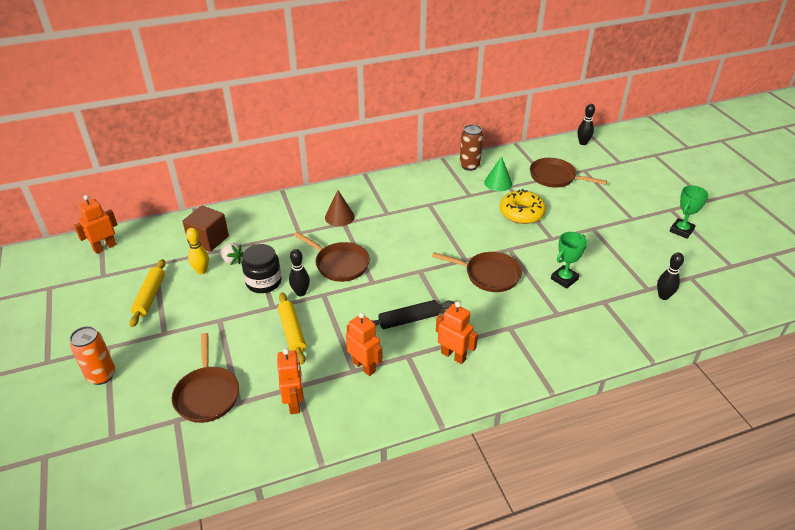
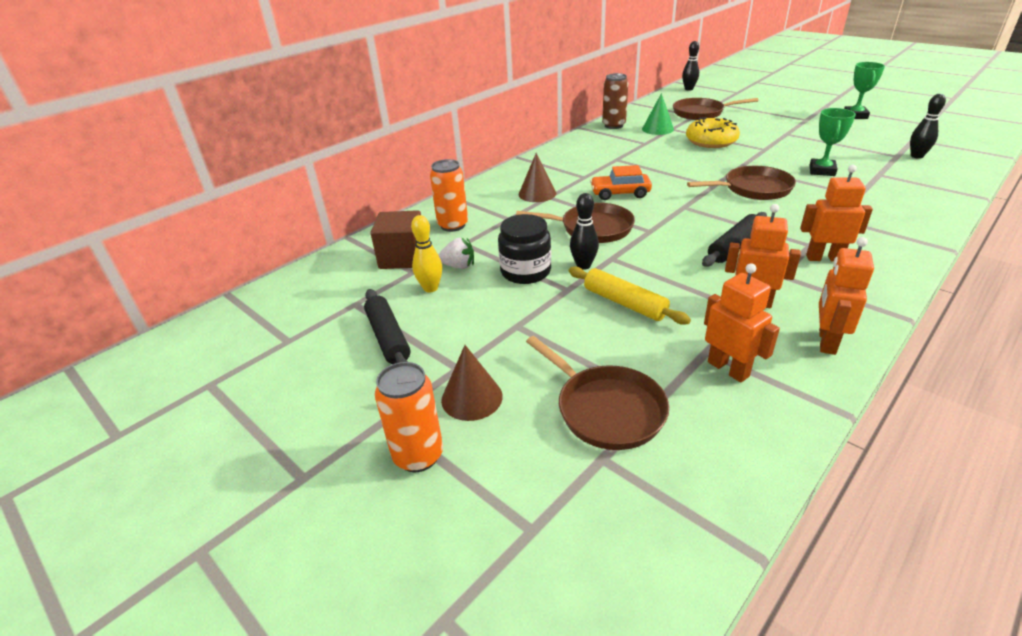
camera: 25 degrees left, 5 degrees down
orange robot [74,195,118,254] -> orange robot moved to [819,237,874,355]
yellow rolling pin [130,259,165,327] -> black rolling pin [364,289,410,364]
none -> orange can [430,159,468,232]
none -> brown cone [441,345,503,421]
none -> orange car [590,165,652,200]

